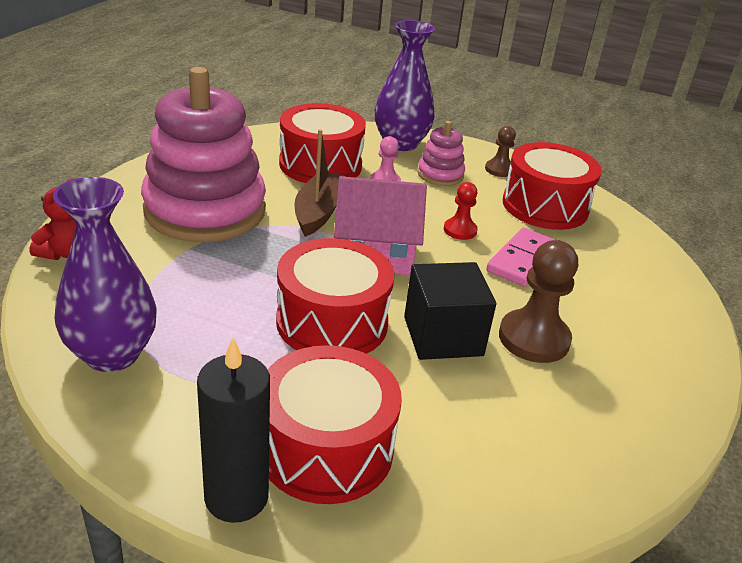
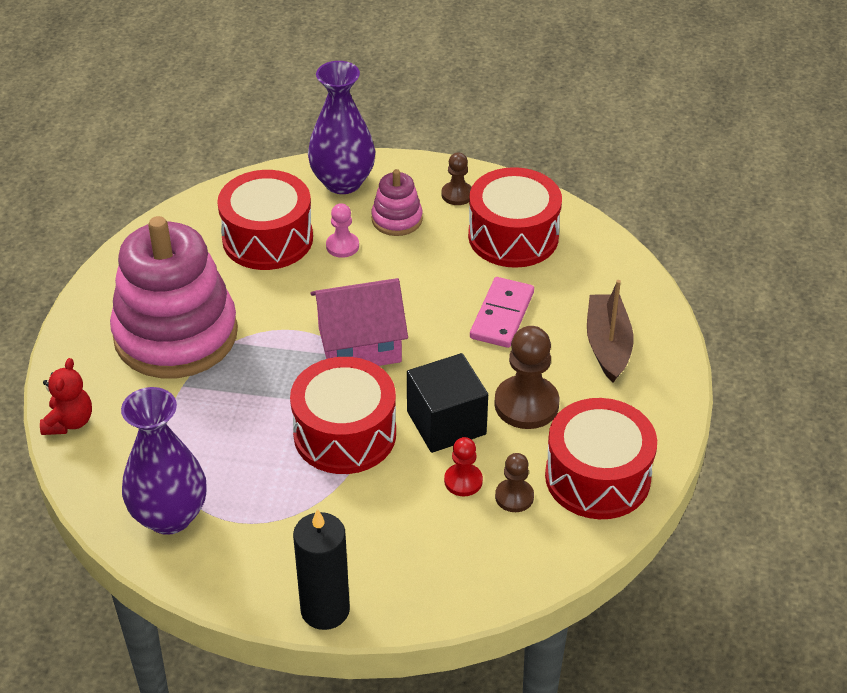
camera: 10 degrees left, 10 degrees up
red drum [268,345,402,504] -> red drum moved to [545,398,657,519]
brown boat [294,129,346,237] -> brown boat moved to [587,280,634,383]
red pawn [444,182,478,240] -> red pawn moved to [444,437,483,496]
none -> brown pawn [495,453,534,512]

